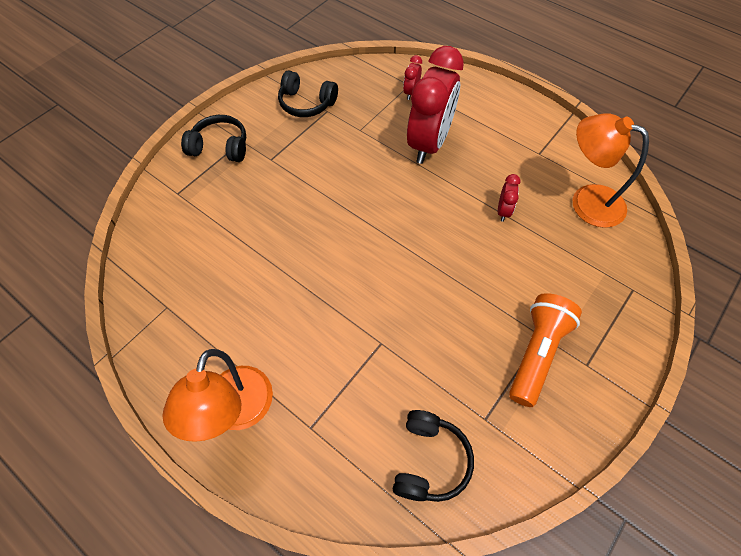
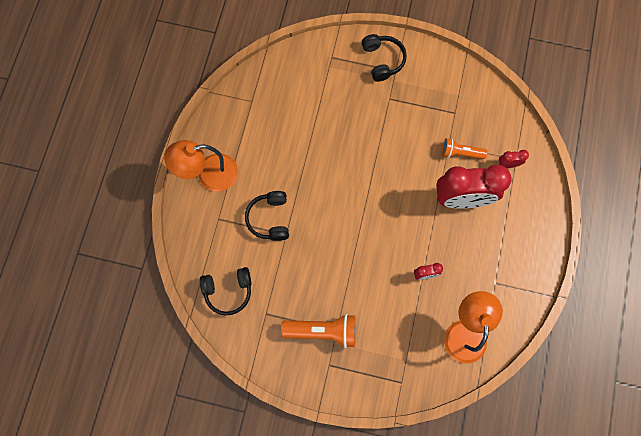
camera: 65 degrees right, 15 degrees up
black headphones [278,70,338,117] -> black headphones moved to [245,191,289,241]
none -> orange flashlight [442,138,488,159]

